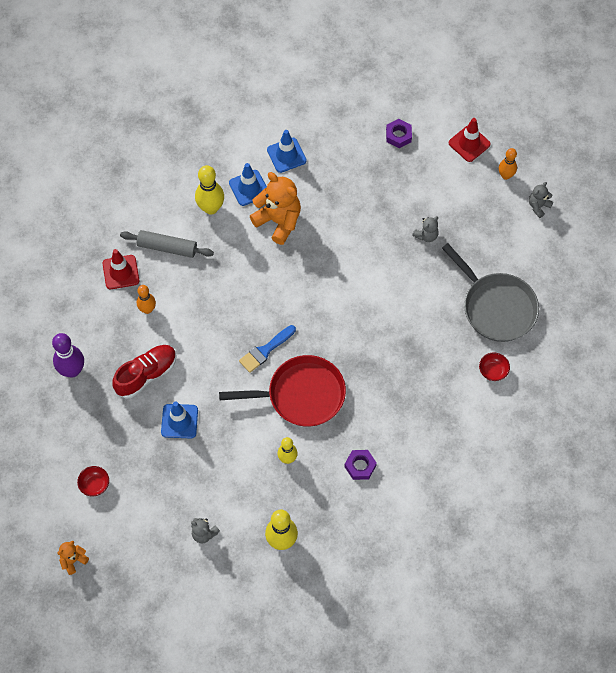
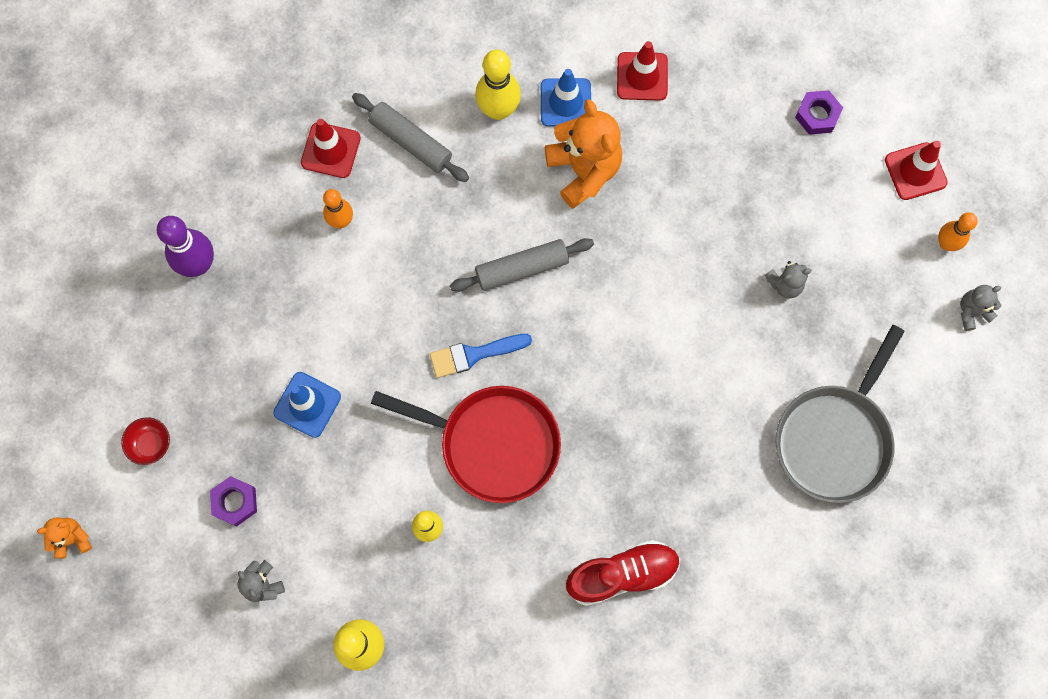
camera: 25 degrees right, 10 degrees up
red shoe [112,345,177,399] -> red shoe moved to [566,540,680,606]
blue traffic cone [267,130,307,173] -> red traffic cone [617,41,668,101]
purple nut [345,450,377,480] -> purple nut moved to [210,476,257,526]
grey pan [442,243,539,342] -> grey pan turned 45 degrees clockwise [776,325,905,503]
red bowl [479,352,510,381] -> none
none -> grey rolling pin [450,238,594,292]

